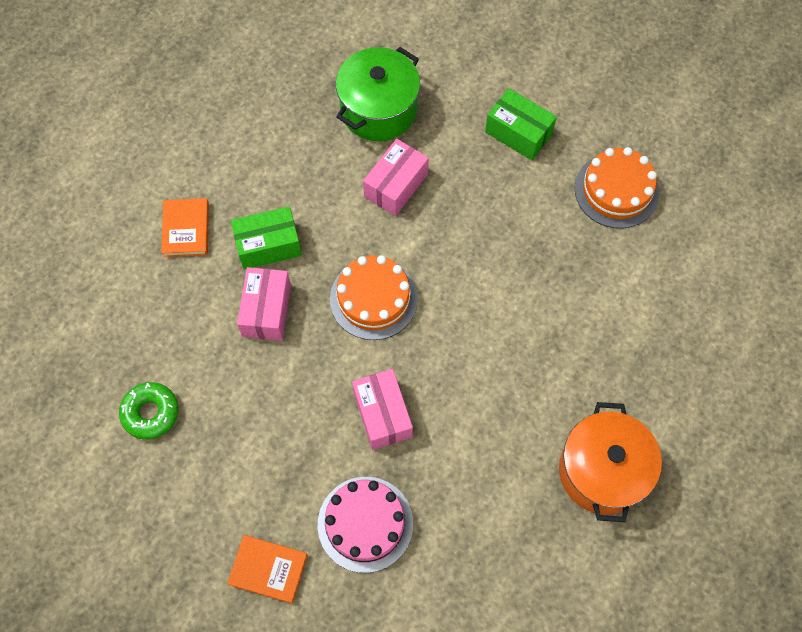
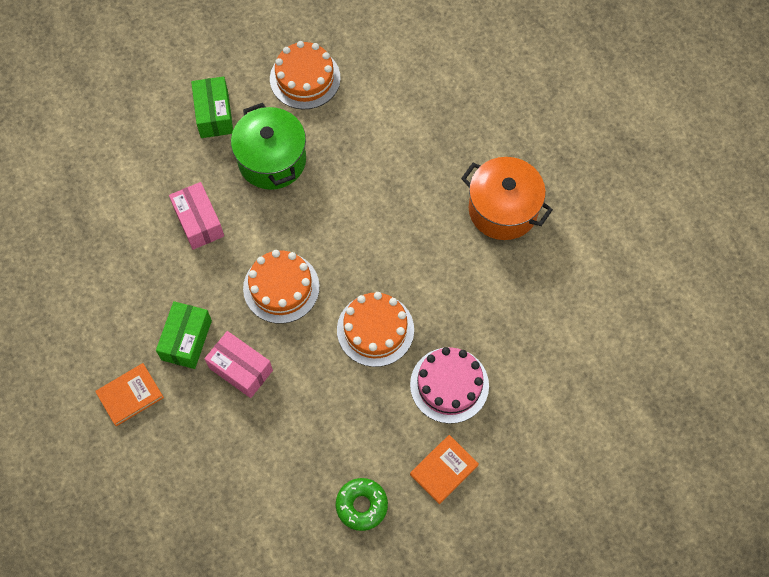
camera: 60 degrees left, 0 degrees up
green donut [119,382,179,440] -> green donut moved to [336,478,388,531]
orange book [161,198,209,257] -> orange book turned 60 degrees counterclockwise [95,363,164,426]
green pot [336,47,420,141] -> green pot moved to [231,103,306,190]
pink box [352,369,413,450] -> orange cake [337,292,414,367]
green box [485,88,557,160] -> green box turned 75 degrees counterclockwise [191,76,233,138]

